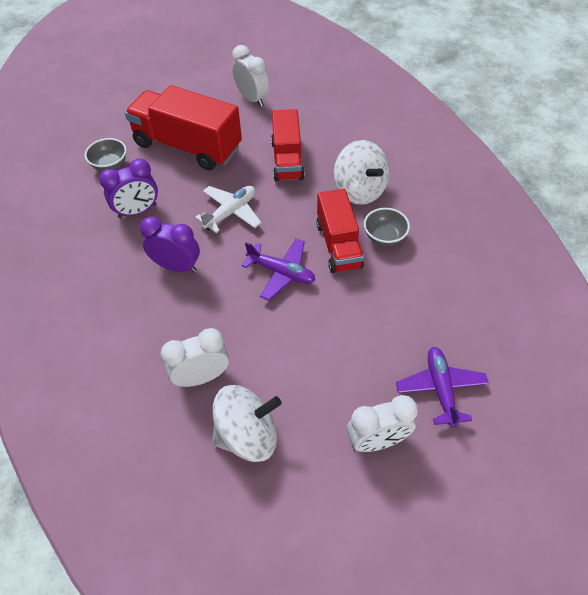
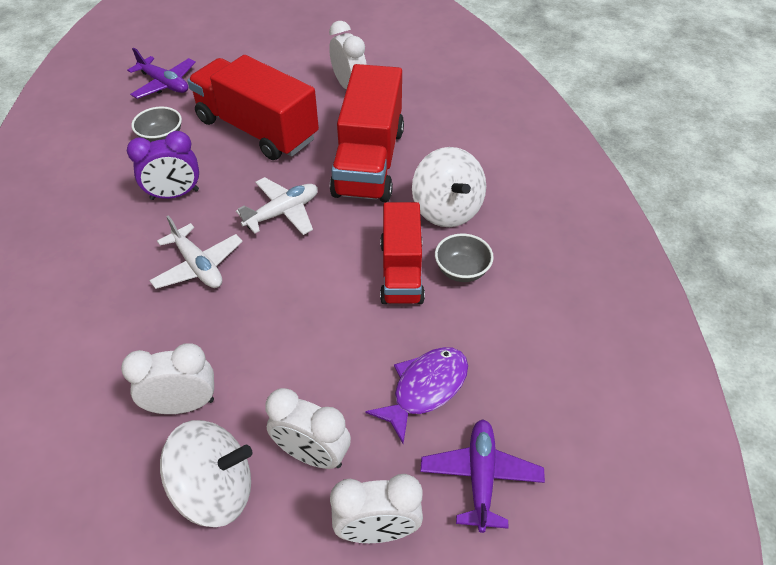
camera: 10 degrees right, 5 degrees down
purple clock [140,216,200,272] -> white plane [149,215,243,289]
purple plane [242,239,315,301] -> purple plane moved to [127,48,196,99]
red truck [271,109,305,181] -> red truck [330,64,404,202], size x1.57
none -> white clock [265,388,351,469]
none -> purple fish [365,347,468,444]

